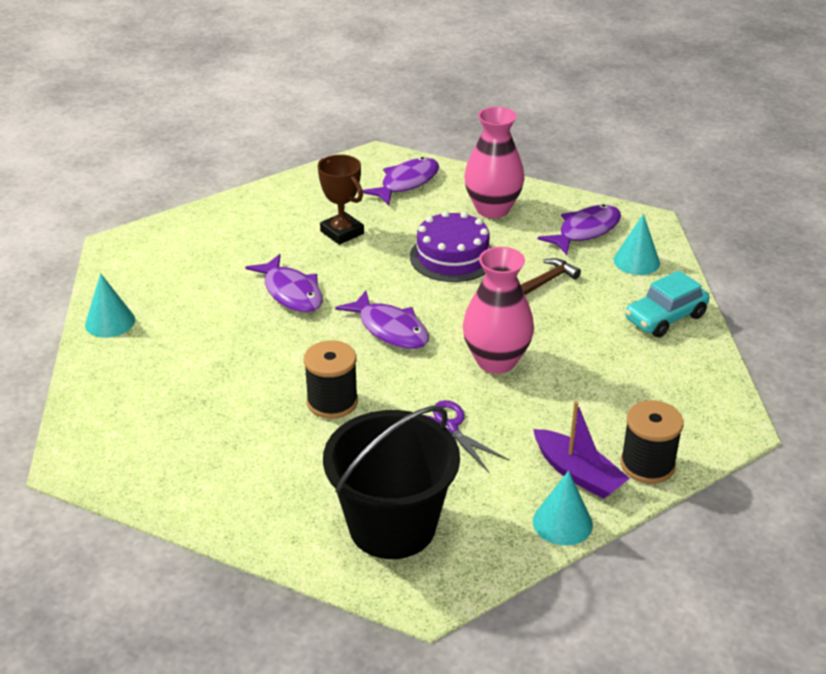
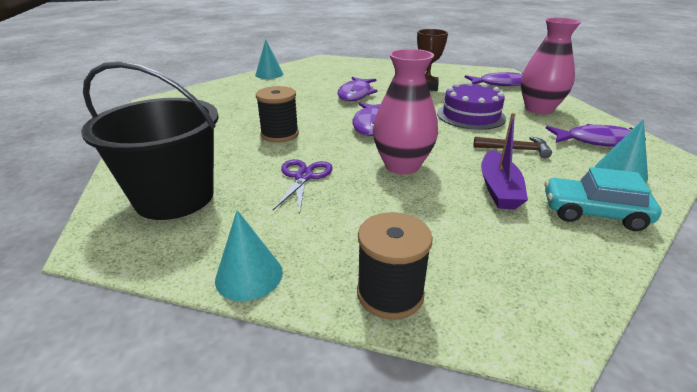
camera: 50 degrees right, 5 degrees down
purple boat [533,401,630,499] -> purple boat moved to [481,113,528,209]

